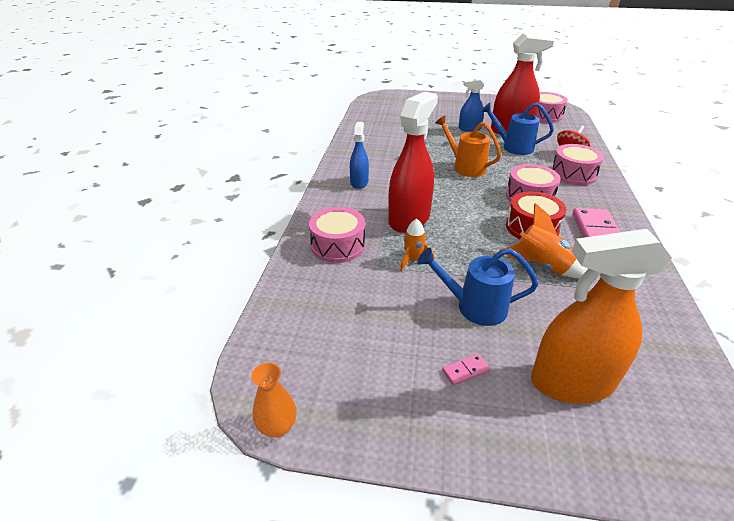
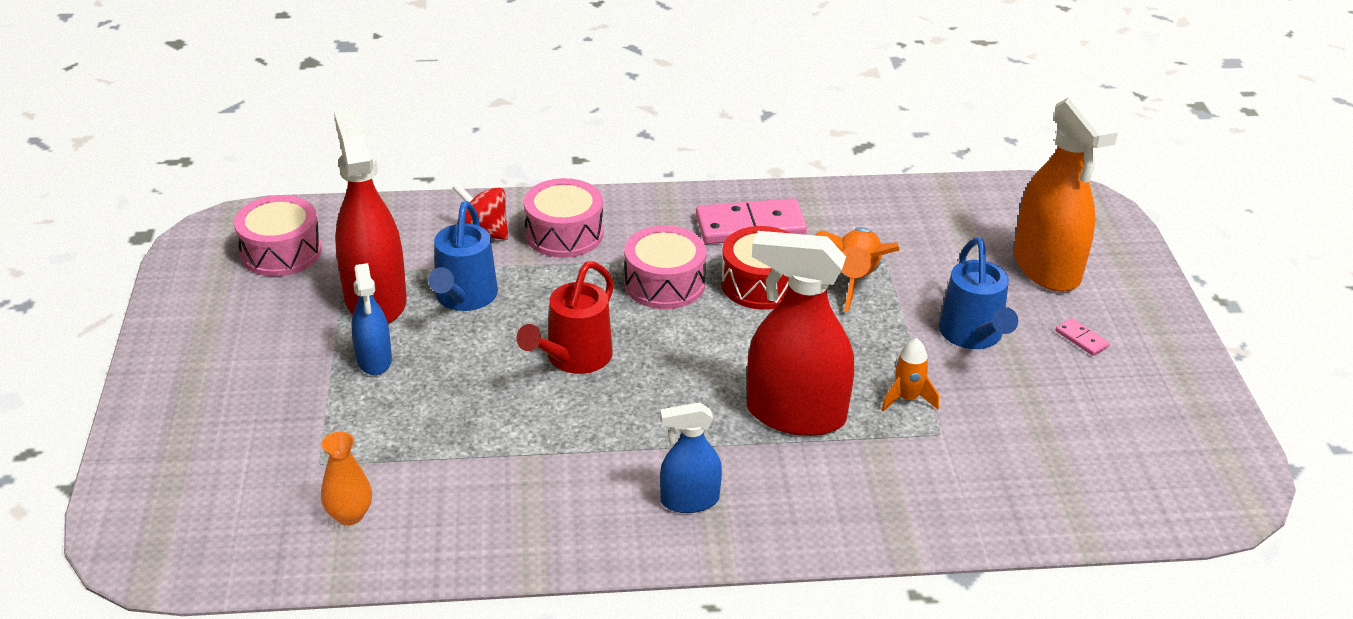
camera: 105 degrees left, 0 degrees up
orange vase [251,363,297,438] -> orange vase moved to [321,431,372,525]
pink drum [309,207,365,263] -> none
orange watering can [435,115,501,177] -> red watering can [517,261,614,374]

